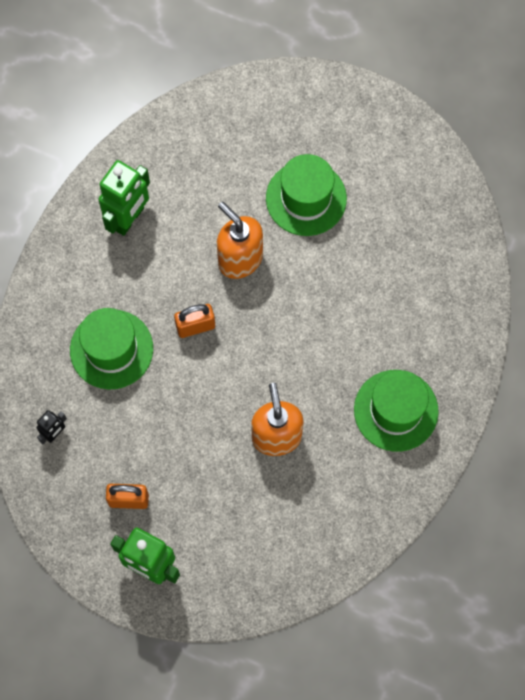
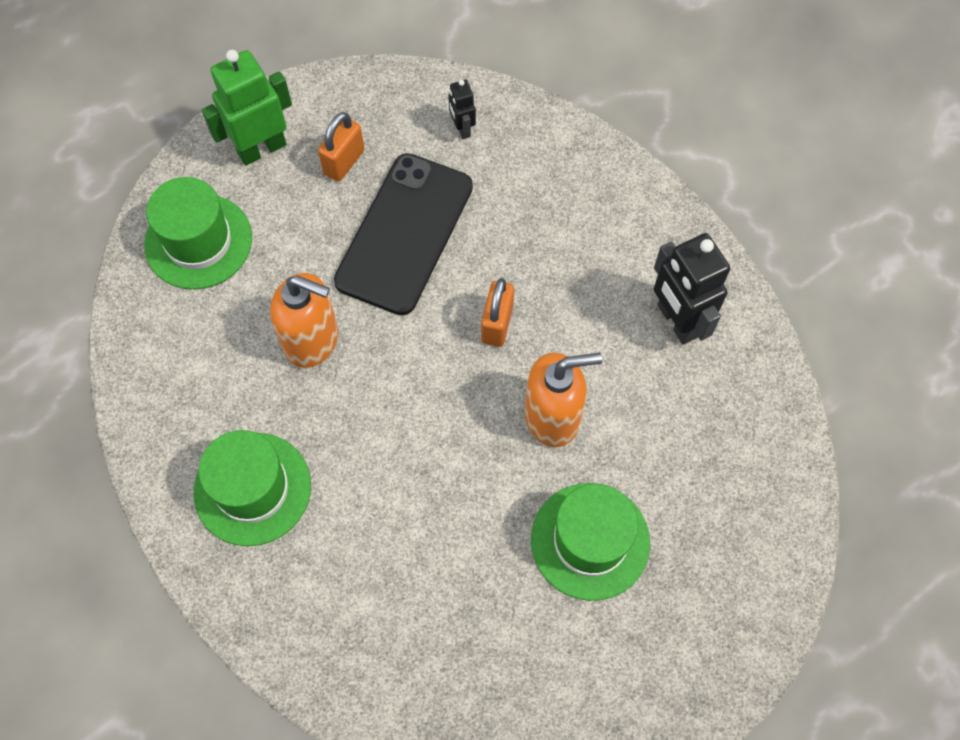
camera: 120 degrees right, 5 degrees down
green hat [70,308,153,389] -> green hat moved to [144,177,252,289]
green robot [98,160,150,236] -> black robot [654,233,730,344]
none -> black phone [334,153,473,315]

